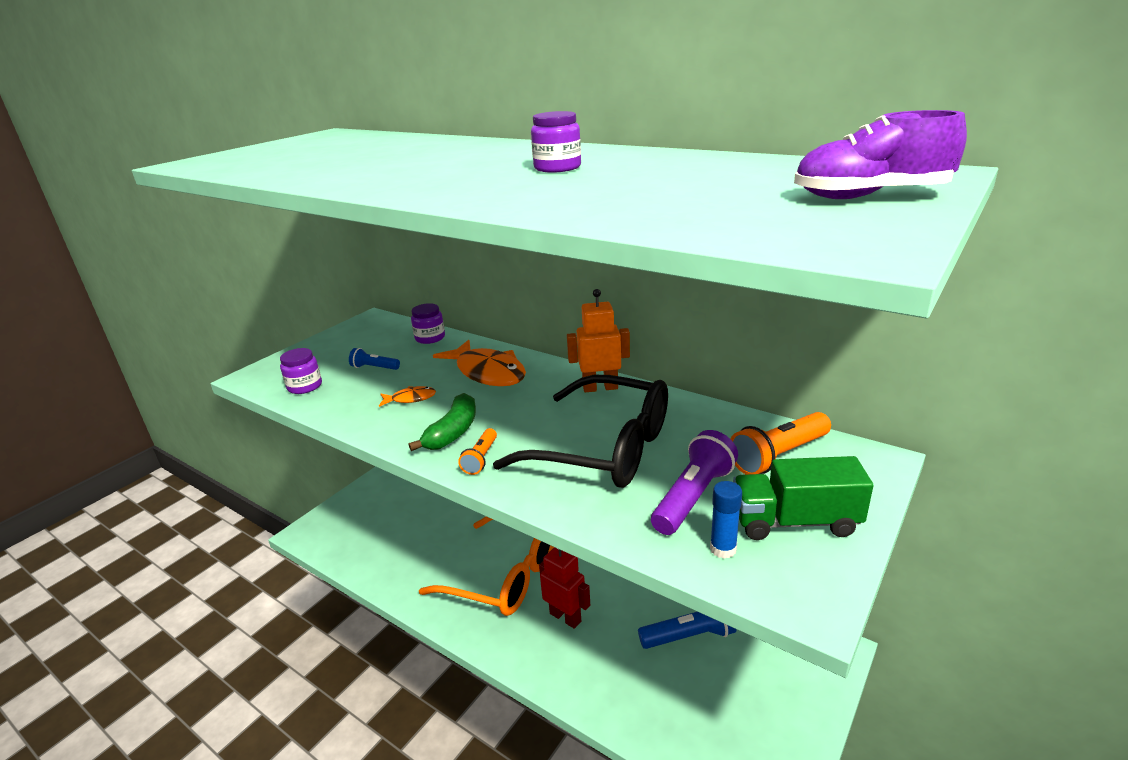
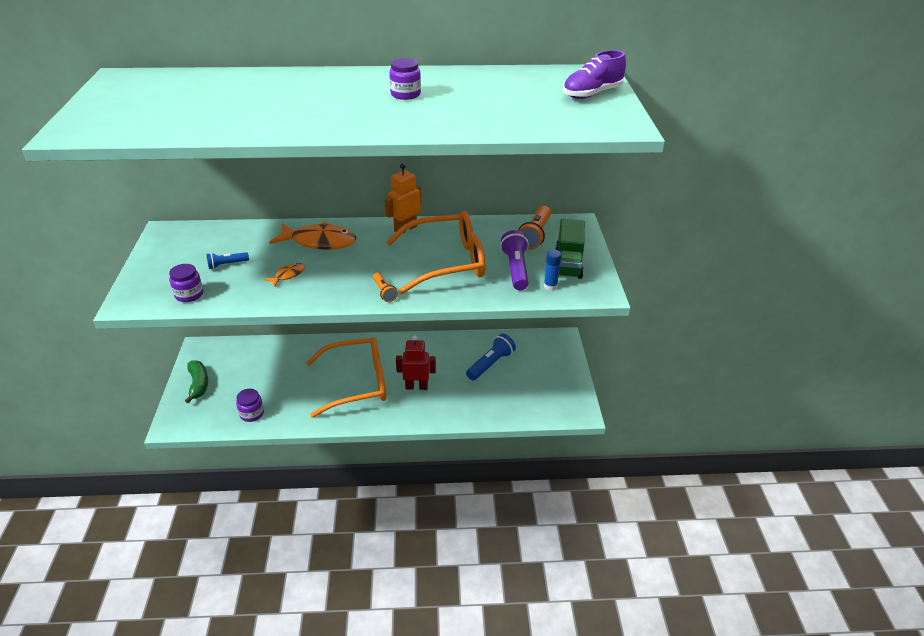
camera: 40 degrees left, 10 degrees up
green banana [409,393,476,451] -> green banana moved to [185,360,208,403]
purple jar [411,303,445,344] -> purple jar moved to [236,389,264,422]
black glasses [493,375,668,488] -> orange glasses [386,211,485,294]
green truck [733,456,874,540] -> green truck turned 45 degrees counterclockwise [556,219,585,279]

